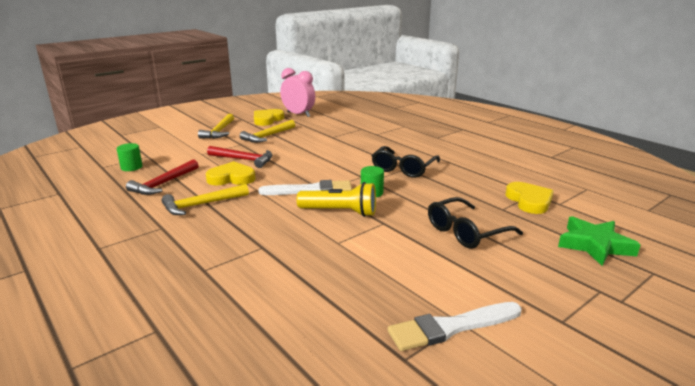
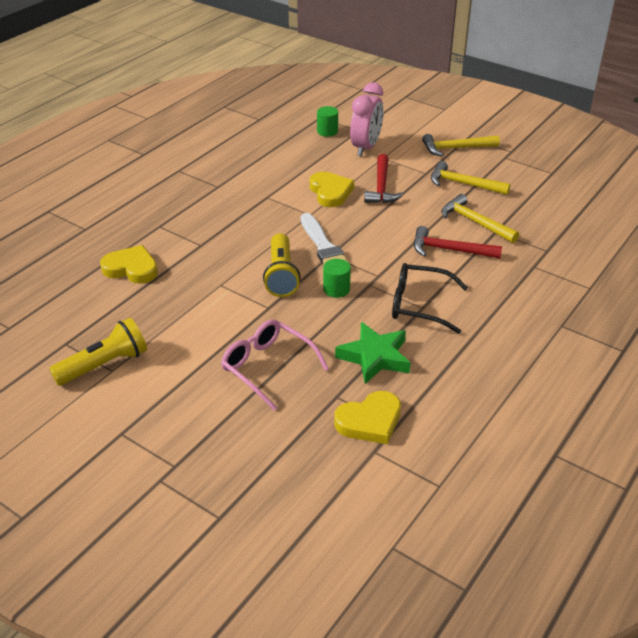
camera: 75 degrees right, 15 degrees up
red hammer [126,159,199,195] -> red hammer moved to [414,226,502,259]
yellow hammer [161,184,249,215] -> yellow hammer moved to [442,194,519,243]
yellow heart [254,109,285,126] -> yellow heart moved to [100,245,158,284]
pink clock [280,68,315,117] -> pink clock moved to [350,83,383,156]
white brush [388,302,522,351] -> yellow flashlight [49,318,147,386]
black glasses [428,197,523,249] -> pink glasses [221,319,329,410]
green star [558,216,641,266] -> green star moved to [335,322,410,384]

